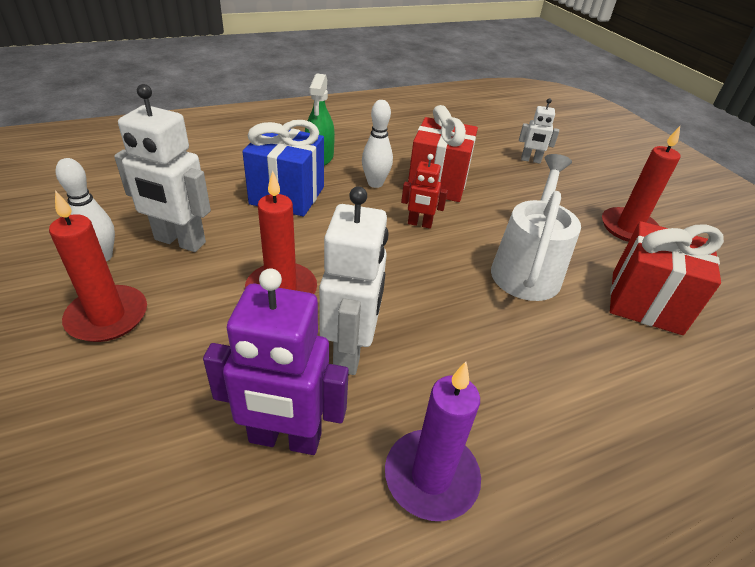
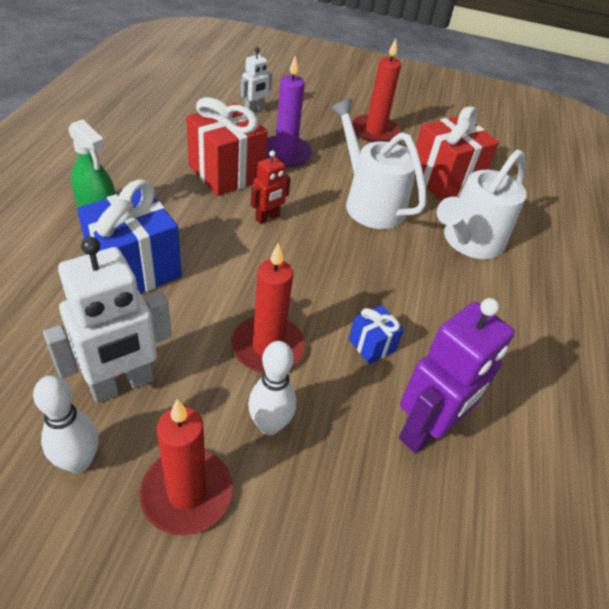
camera: 55 degrees left, 5 degrees up
white robot [319,186,388,375] -> blue gift [349,305,404,364]
white bowling pin [362,100,393,188] -> white bowling pin moved to [248,341,296,435]
purple candle [385,362,481,521] -> purple candle moved to [266,55,312,167]
none -> white watering can [437,150,527,259]

